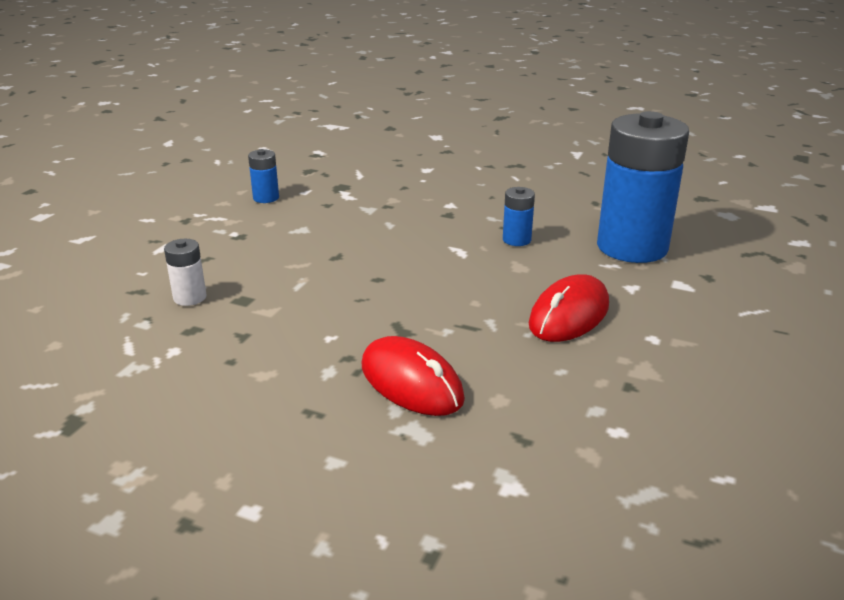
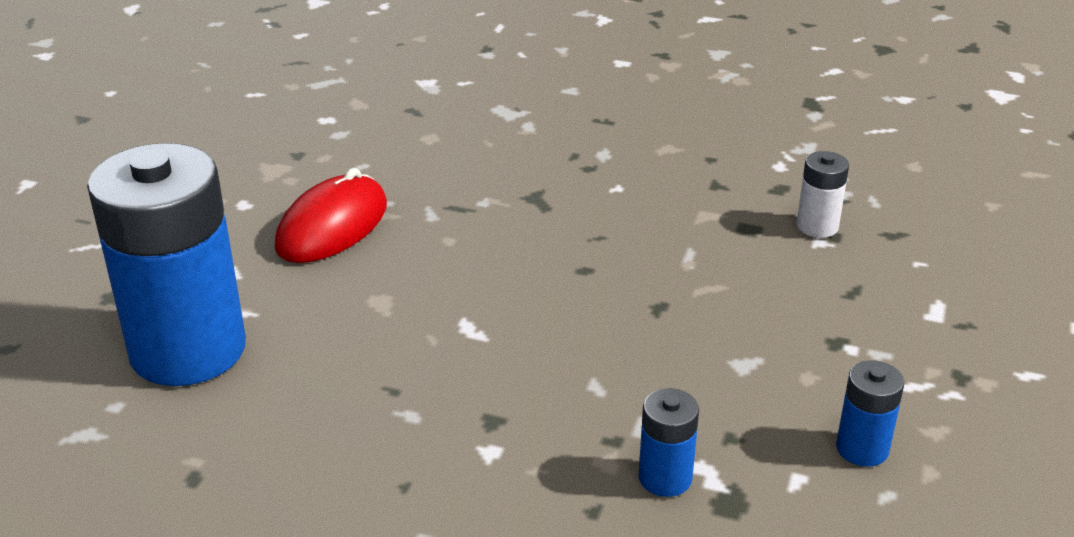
camera: 175 degrees right, 5 degrees up
red mouse [362,336,465,416] -> none
blue battery [503,187,535,246] -> blue battery moved to [639,388,699,497]

